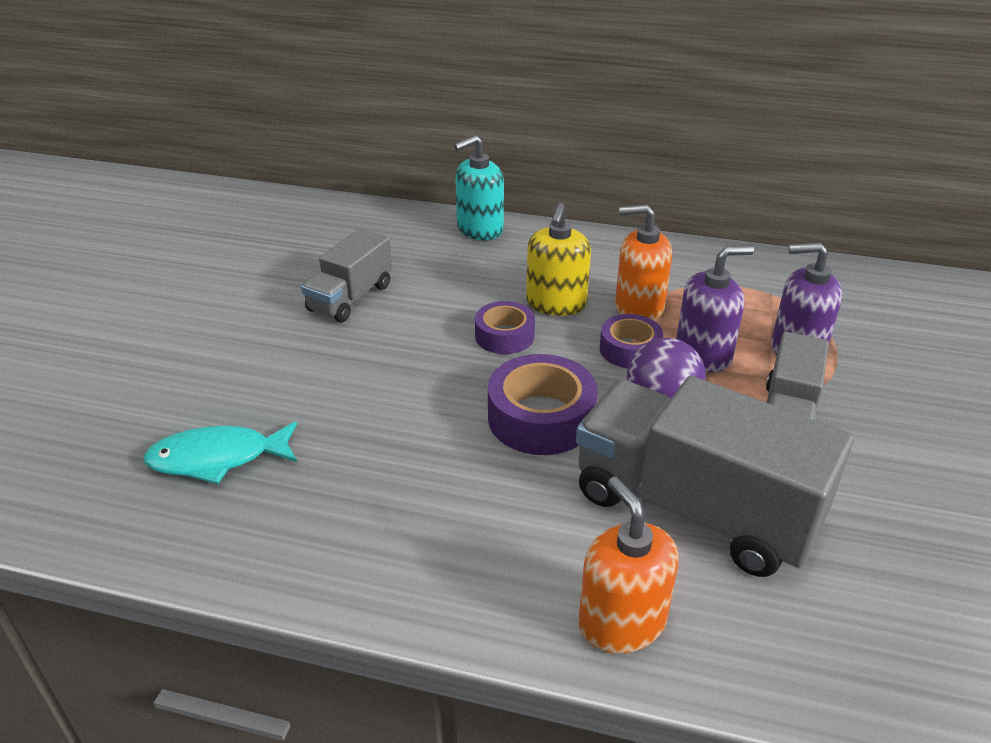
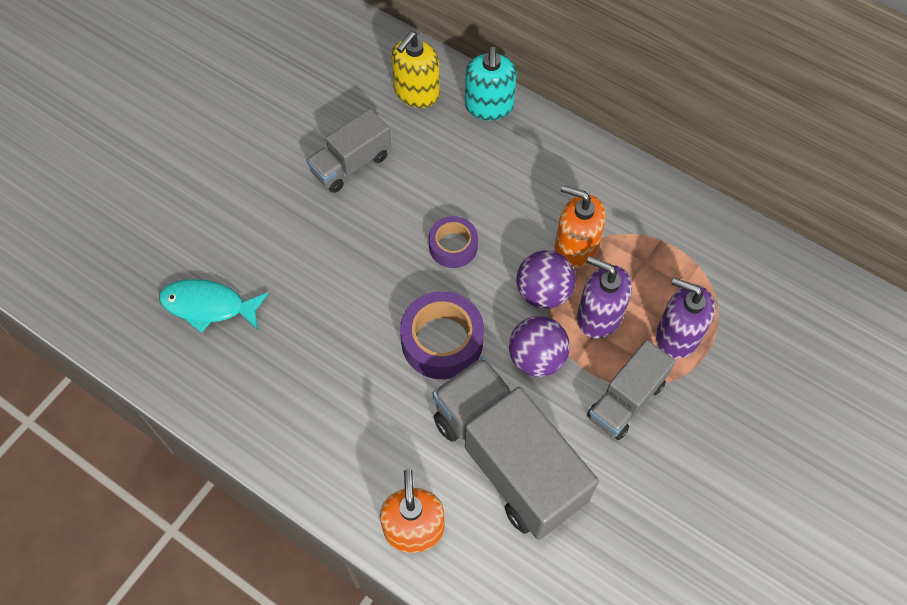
camera: 20 degrees right, 25 degrees up
turquoise soap dispenser [454,135,504,240] -> turquoise soap dispenser turned 75 degrees counterclockwise [465,46,517,121]
yellow soap dispenser [526,203,591,316] -> yellow soap dispenser moved to [391,32,440,108]
purple tape [600,314,663,368] -> purple ball [516,250,576,309]
purple soap dispenser [676,246,754,372] -> purple soap dispenser turned 150 degrees counterclockwise [577,256,632,339]

